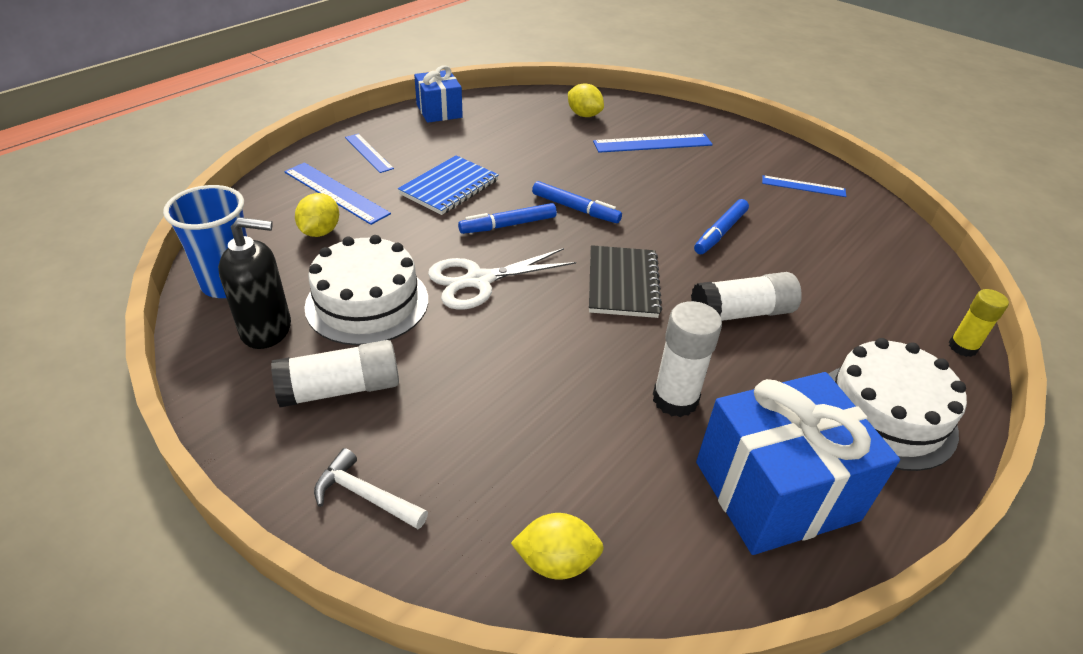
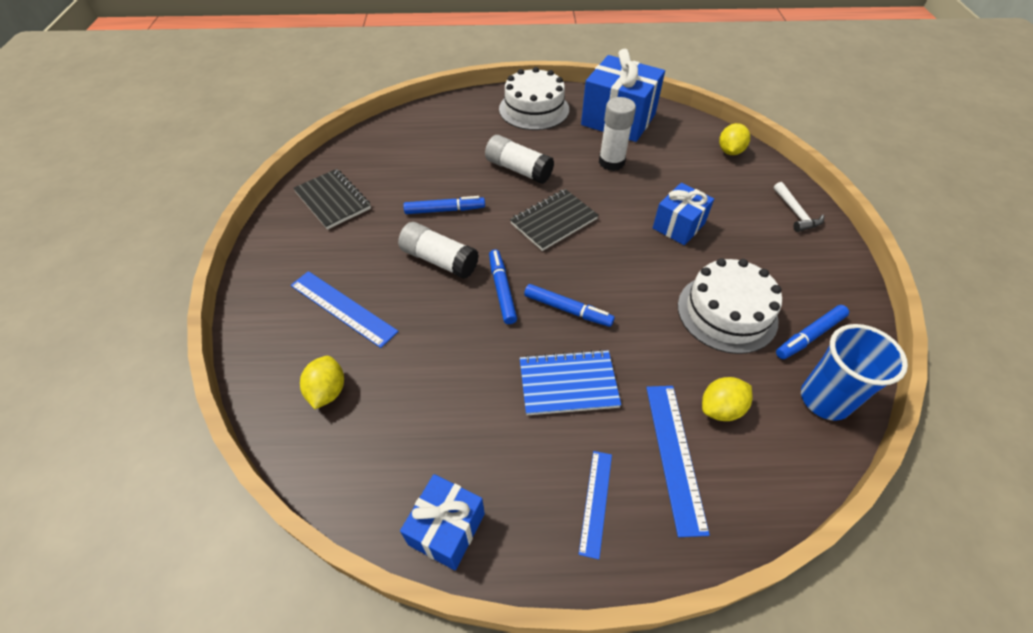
camera: 130 degrees left, 10 degrees up
black soap dispenser [218,217,291,349] -> blue marker [776,305,849,359]
white glue stick [271,340,399,407] -> white glue stick moved to [398,222,479,279]
white scissors [428,248,576,310] -> none
yellow lemon [511,513,604,580] -> yellow lemon turned 60 degrees clockwise [719,123,750,155]
blue ruler [762,175,846,197] -> black notebook [293,169,371,230]
yellow glue stick [949,289,1009,357] -> none
none -> blue gift [653,183,714,245]

